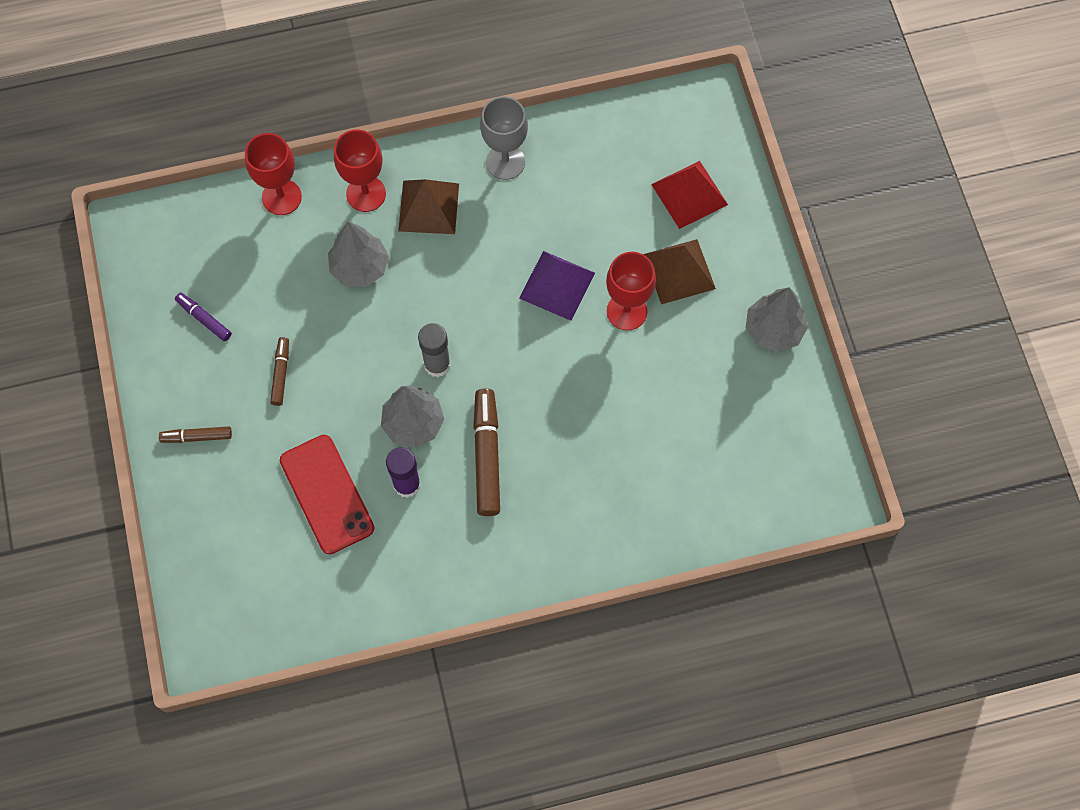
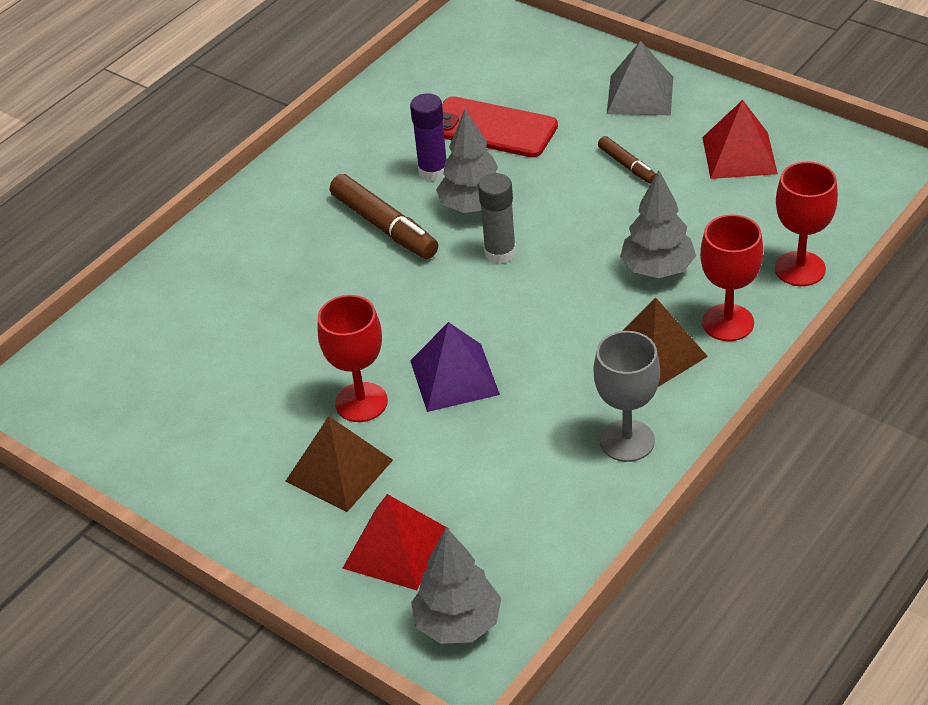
camera: 145 degrees right, 25 degrees down
brown marker [159,426,232,443] -> grey pyramid [607,41,673,115]
purple marker [175,293,232,341] -> red pyramid [702,100,778,179]
grey tree [745,287,808,352] -> grey tree moved to [411,527,501,644]

